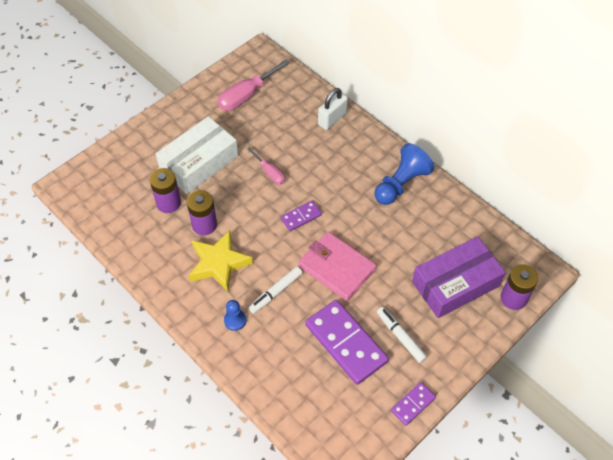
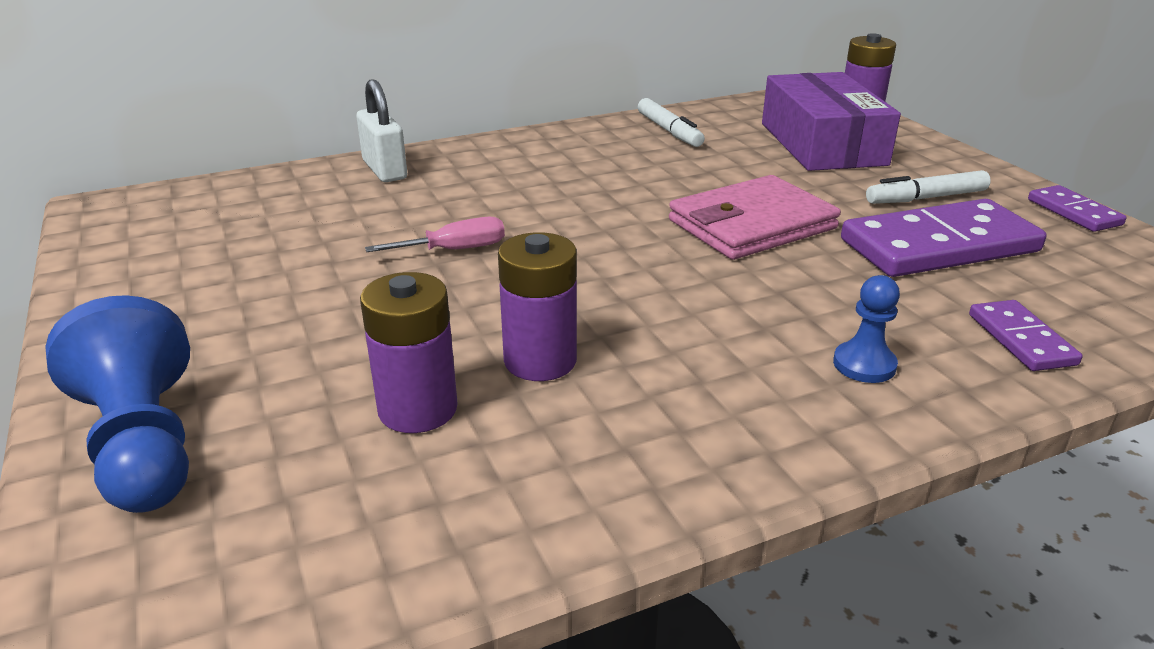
camera: 70 degrees left, 25 degrees down
white box [156,116,238,194] -> none
yellow star [189,230,253,292] -> none
pink screwdriver [217,60,290,111] -> none
white marker [249,266,302,314] -> white marker moved to [638,98,705,147]
purple domino [281,201,322,231] -> purple domino moved to [969,300,1082,371]
blue pawn [374,143,434,205] -> blue pawn moved to [45,295,190,513]

